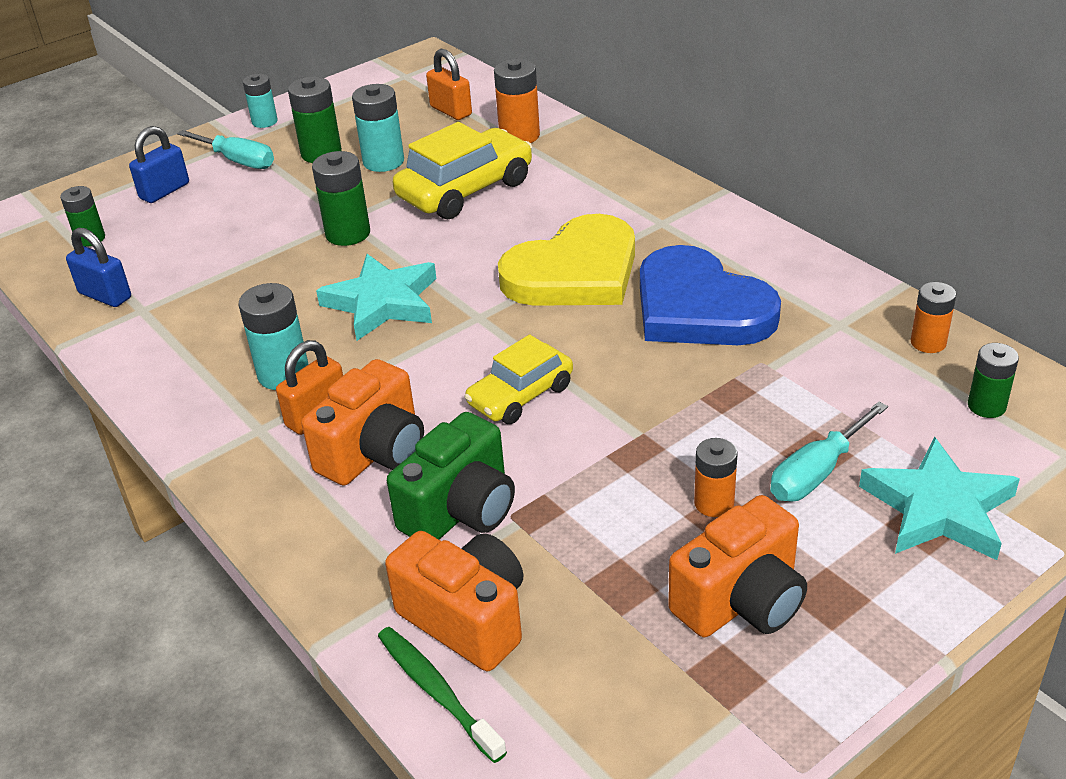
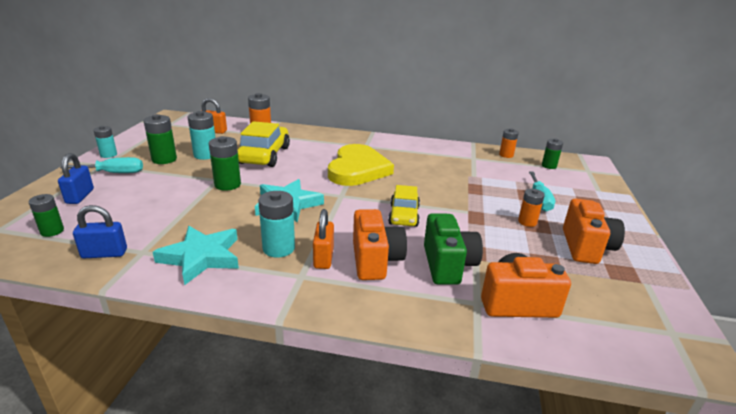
camera: 45 degrees left, 10 degrees down
green toothbrush [378,627,507,763] -> none
blue heart [640,245,781,345] -> none
turquoise star [859,437,1020,560] -> turquoise star moved to [153,226,239,285]

